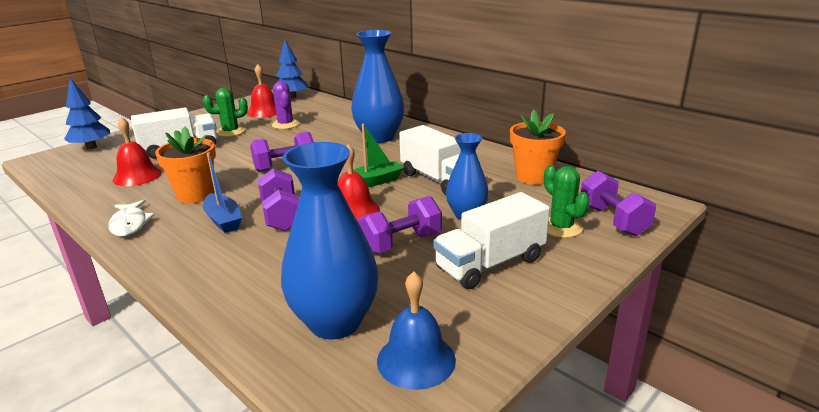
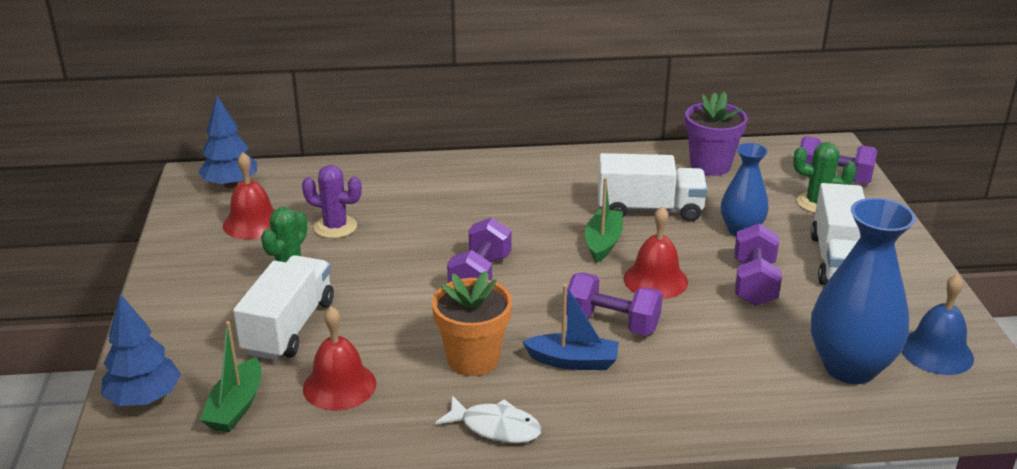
camera: 50 degrees left, 5 degrees up
blue vase [351,30,405,143] -> none
orange flower pot [510,110,566,185] -> purple flower pot [685,92,748,176]
none -> green boat [199,321,261,432]

